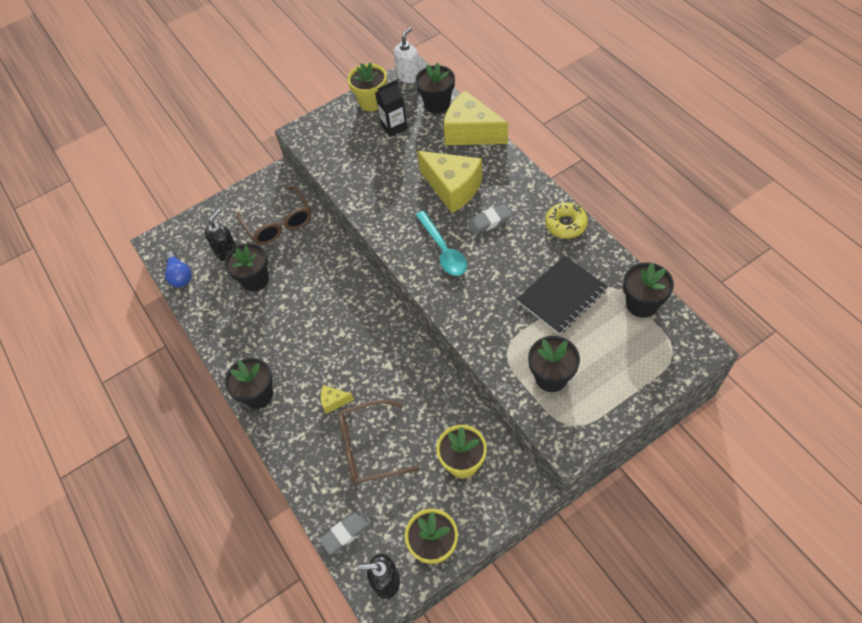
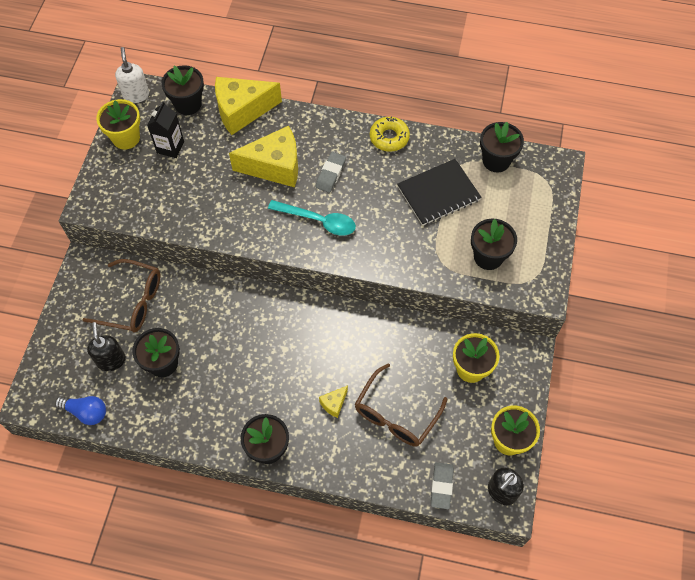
camera: 50 degrees left, 5 degrees up
black notebook [517,255,608,335] -> black notebook turned 60 degrees clockwise [397,159,482,226]

